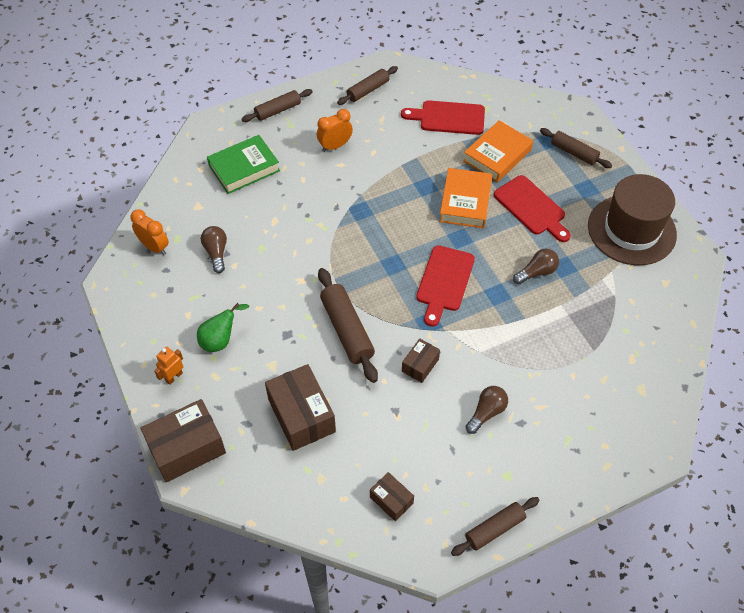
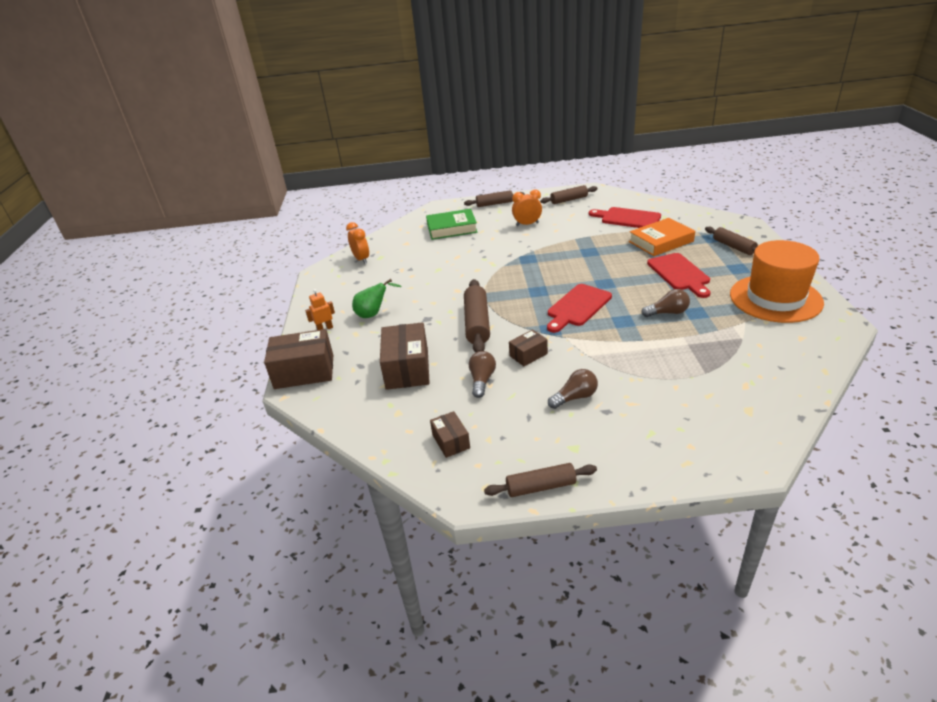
camera: 25 degrees right, 20 degrees down
brown light bulb [201,226,227,273] -> brown light bulb moved to [469,351,496,398]
orange book [439,168,492,228] -> none
brown hat [588,174,677,265] -> orange hat [730,240,824,323]

